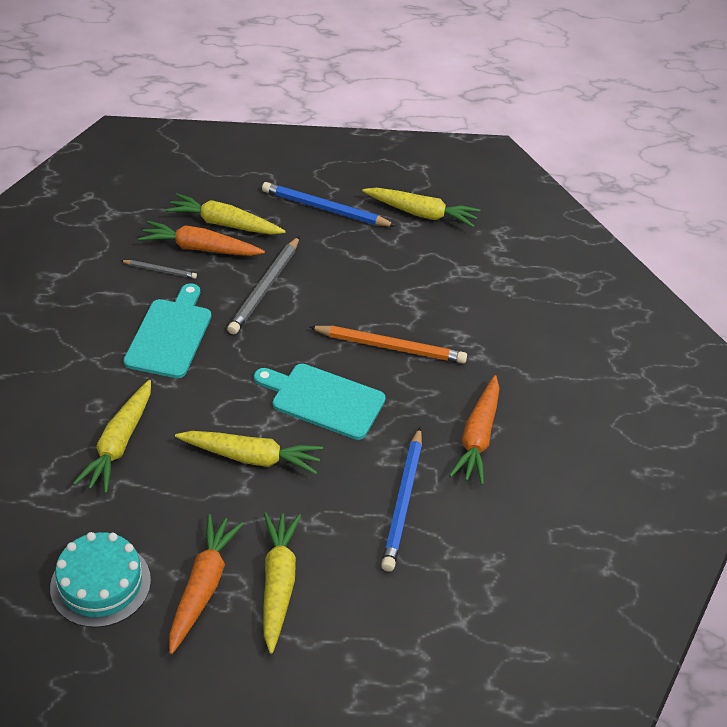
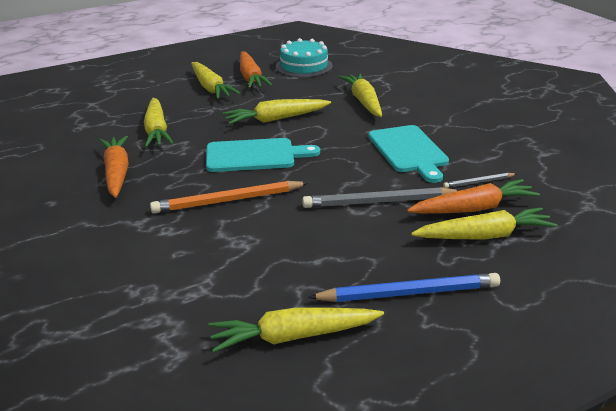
camera: 155 degrees right, 15 degrees down
grey pencil [227,236,300,334] -> grey pencil turned 90 degrees counterclockwise [302,187,460,208]
blue pencil [381,427,422,572] -> yellow carrot [144,97,174,147]

